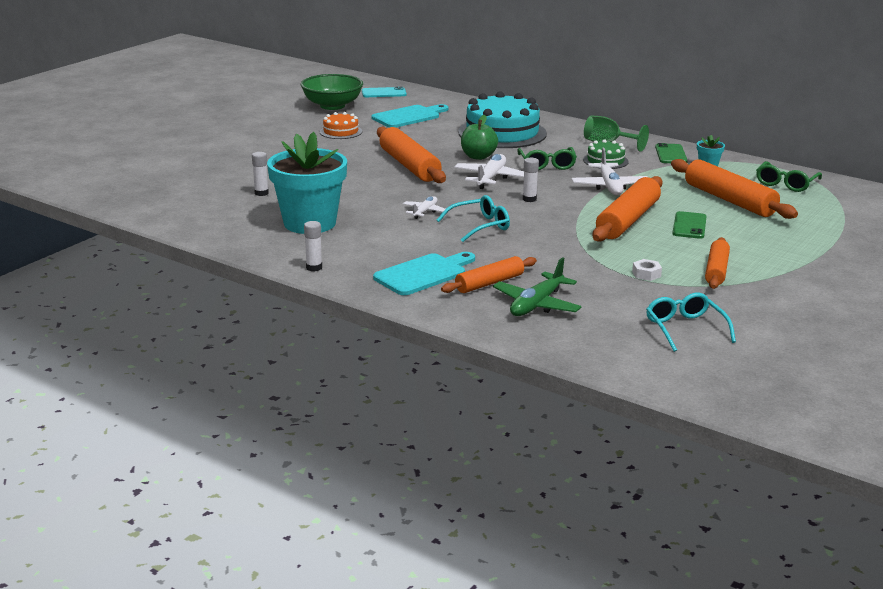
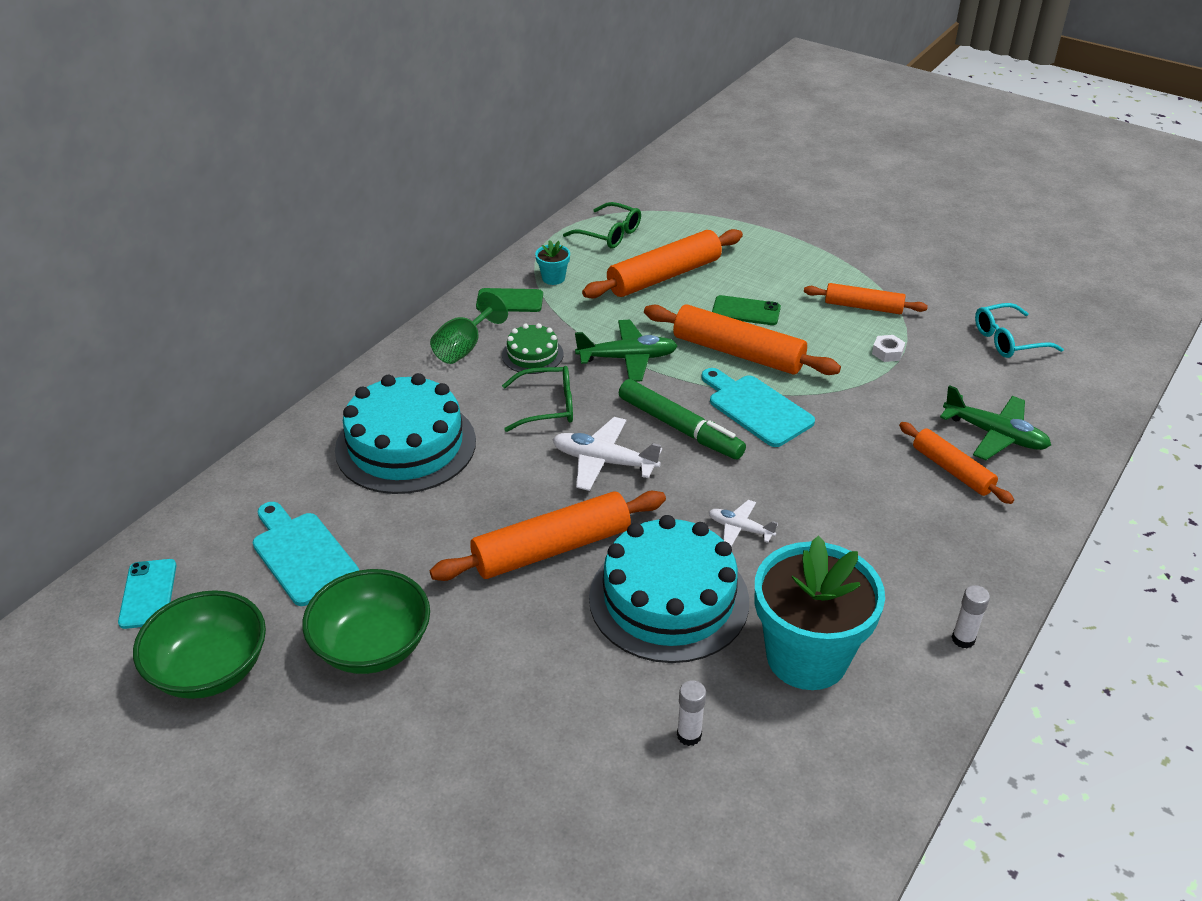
camera: 90 degrees left, 15 degrees up
orange cake [320,112,362,139] -> green bowl [302,569,430,674]
turquoise cutting board [373,252,475,295] -> turquoise cutting board moved to [701,368,815,447]
turquoise glasses [437,195,510,242] -> none
green apple [461,115,498,160] -> none
white glue stick [523,158,539,202] -> green marker [619,379,746,459]
white plane [572,148,647,195] -> green plane [575,320,678,382]
none -> turquoise cake [589,515,749,663]

